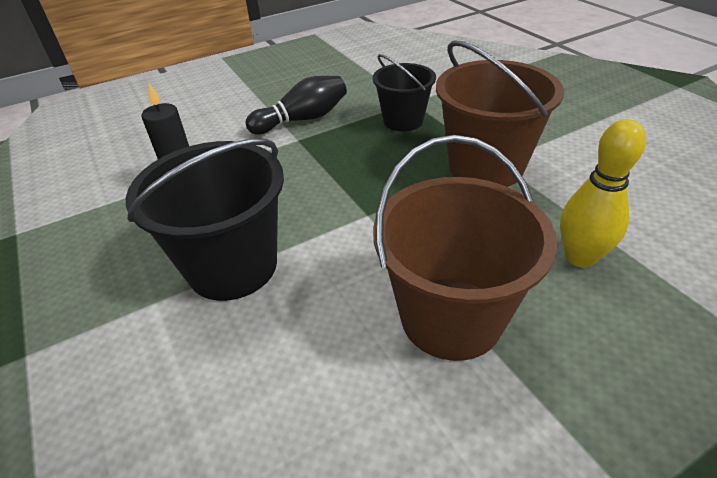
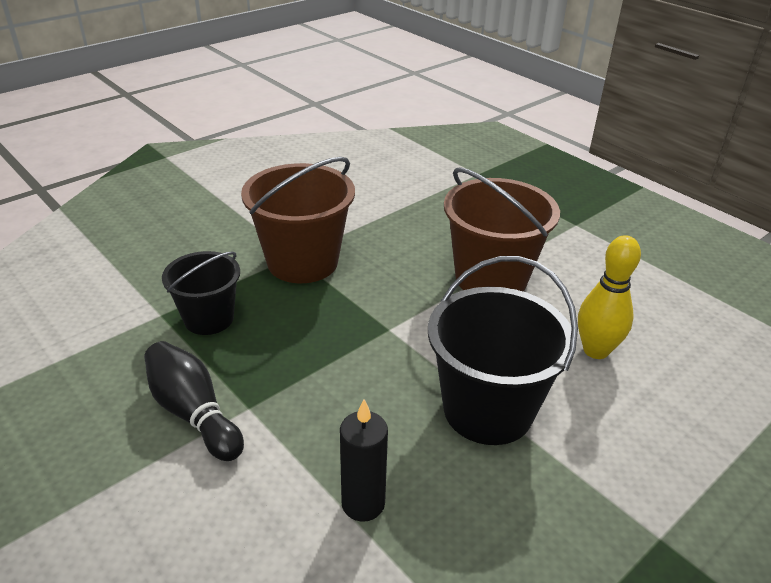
camera: 105 degrees left, 5 degrees down
yellow bowling pin [560,119,646,268] -> yellow bowling pin moved to [578,235,641,359]

